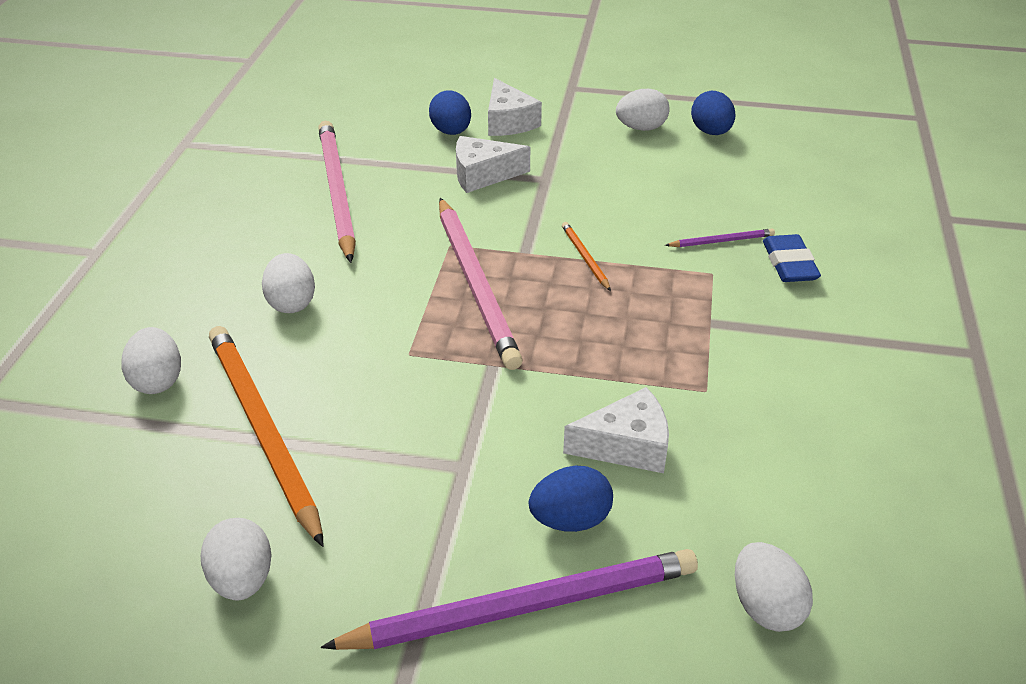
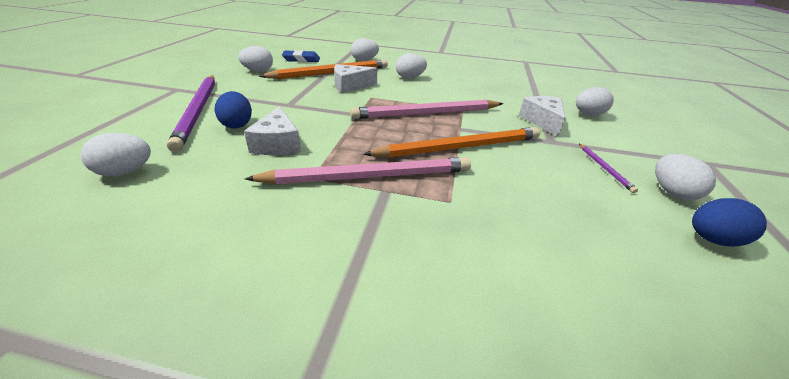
camera: 90 degrees right, 5 degrees down
pink pencil [318,121,356,263] -> pink pencil moved to [245,157,471,184]
blue egg [429,90,471,135] -> white egg [576,87,614,116]
white cheese [488,78,542,136] -> white cheese moved to [334,64,377,93]
orange pencil [562,222,611,291] -> orange pencil [363,127,540,158], size x2.31
purple pencil [665,228,775,247] -> purple pencil moved to [579,144,638,193]
blue eraser [763,234,821,282] -> blue eraser moved to [282,50,320,62]

